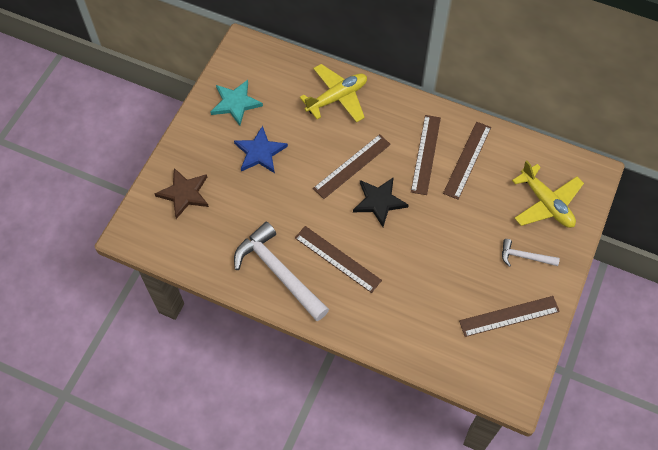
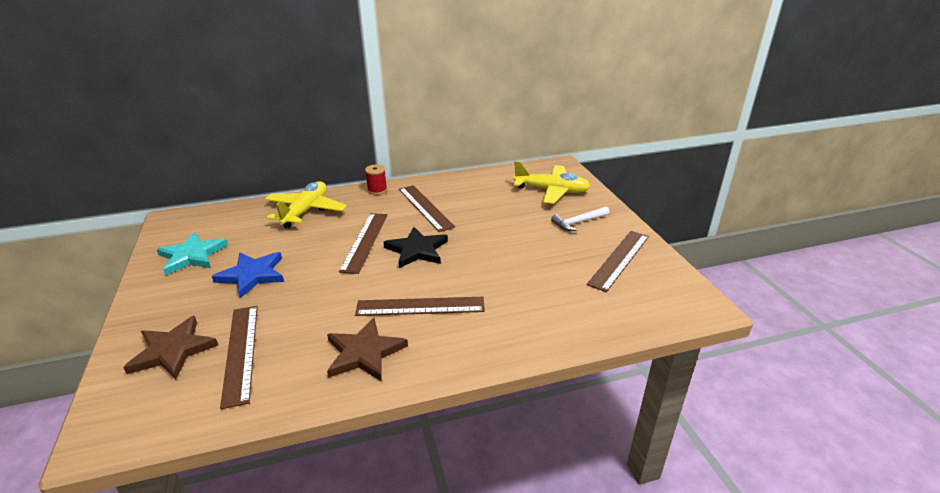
camera: 40 degrees left, 30 degrees down
white hammer [234,222,329,321] -> brown star [327,318,408,381]
brown ruler [443,122,491,200] -> brown ruler moved to [220,306,258,409]
none -> red spool [365,164,387,195]

